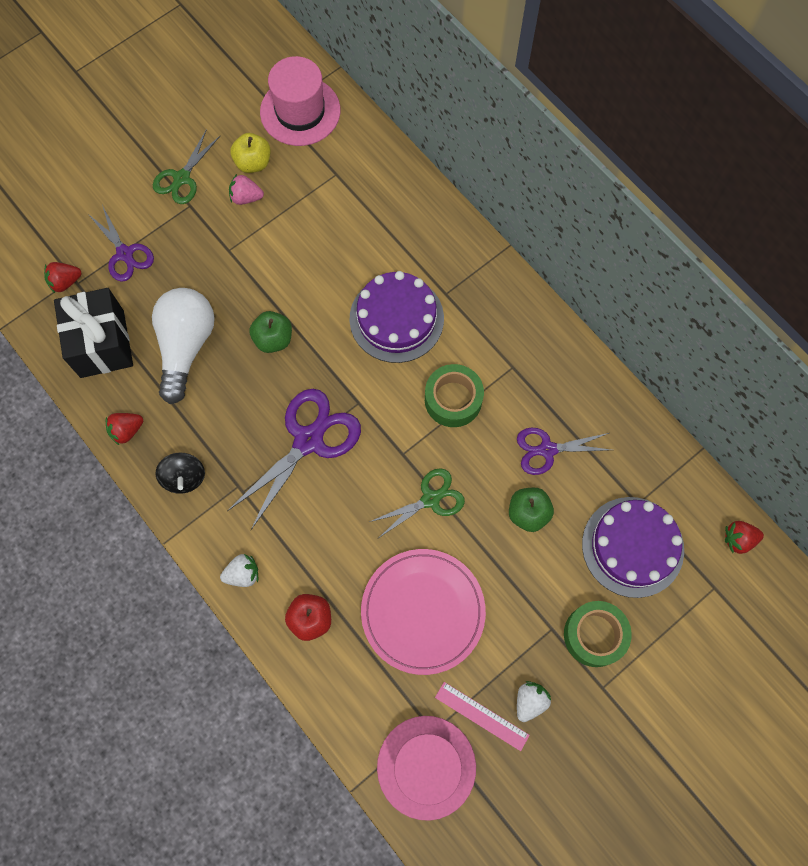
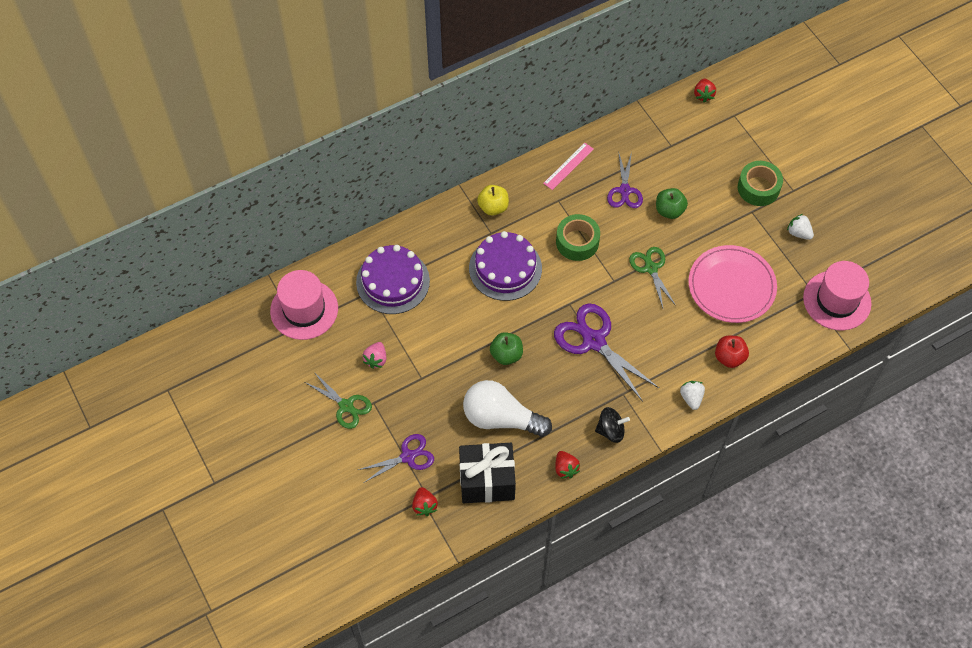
camera: 80 degrees left, 10 degrees down
yellow apple [230,133,270,173] -> yellow apple moved to [477,185,509,215]
pink ruler [435,682,530,751] -> pink ruler moved to [543,143,594,190]
purple cake [582,497,684,598] -> purple cake moved to [356,245,430,314]

